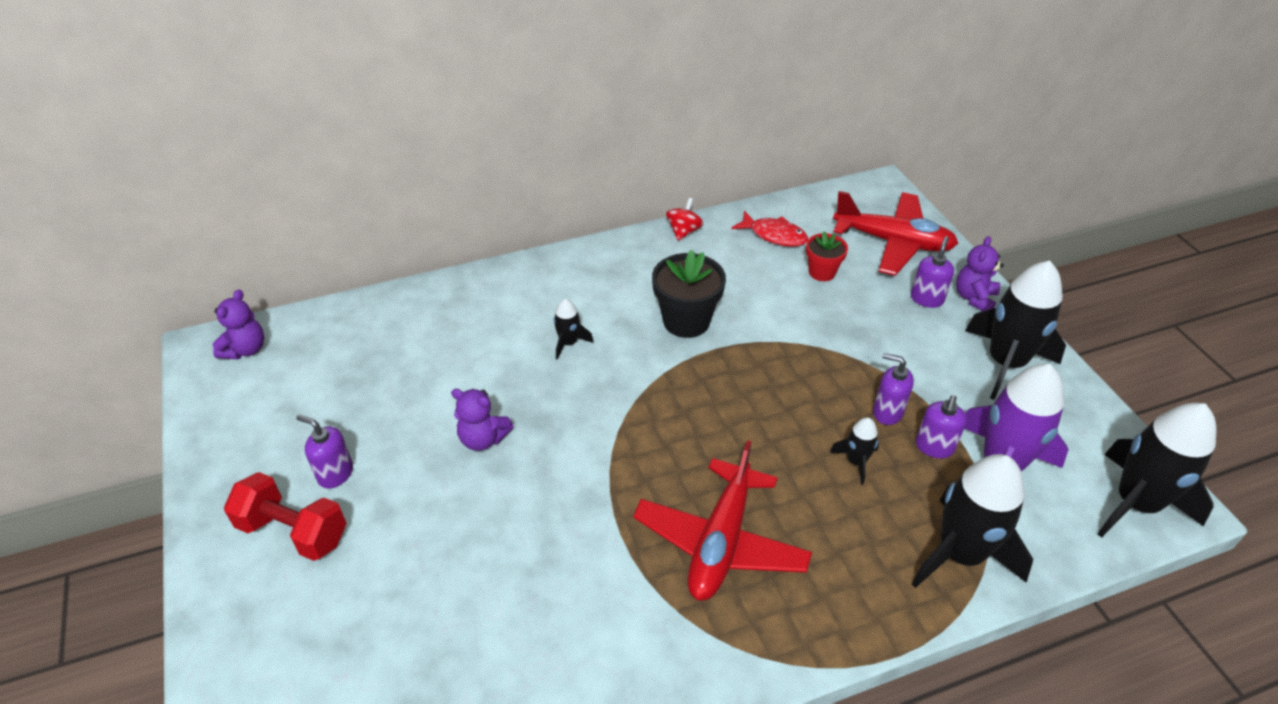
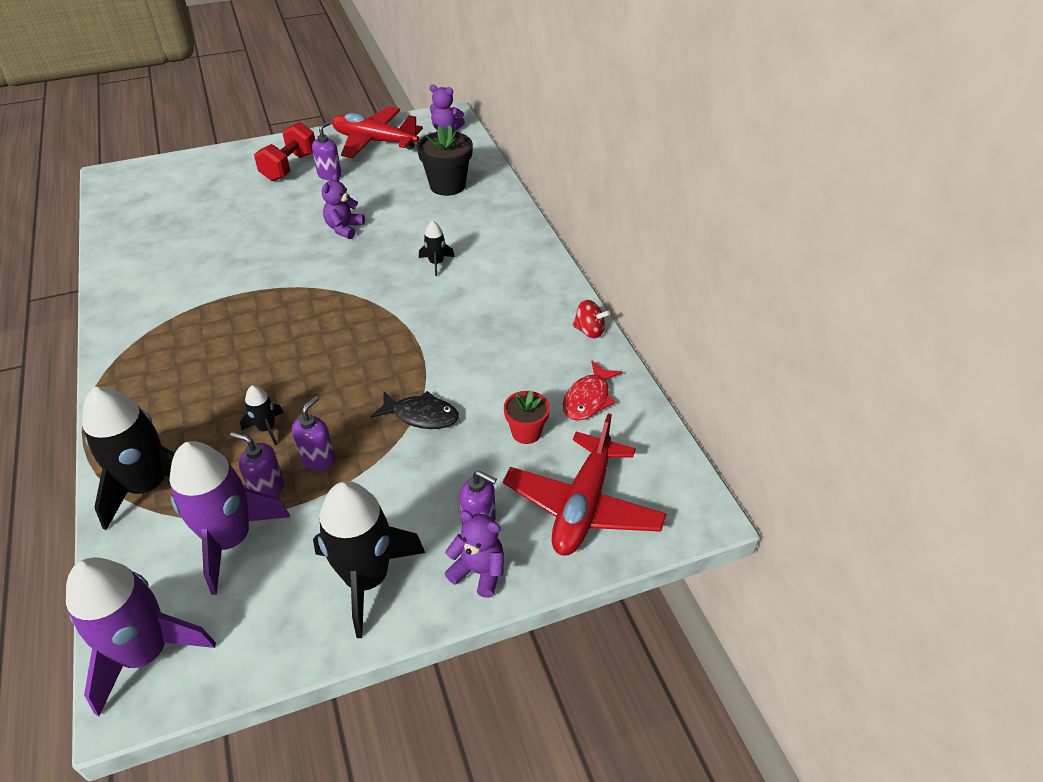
camera: 90 degrees right, 0 degrees up
red plane [633,440,812,601] -> red plane moved to [332,106,423,158]
black flower pot [652,250,726,338] -> black flower pot moved to [417,125,473,196]
black rocket [1098,403,1216,538] -> purple rocket [66,557,216,716]
none -> black fish [371,391,459,429]

